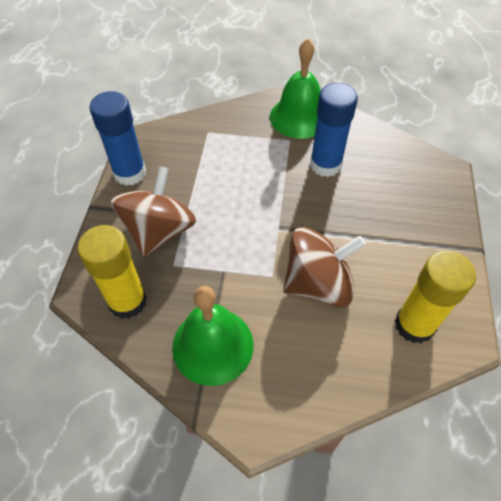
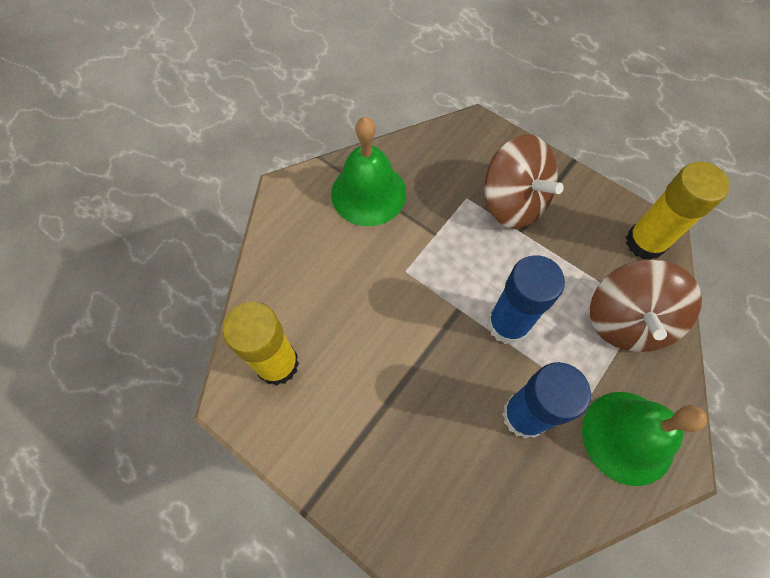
camera: 120 degrees right, 10 degrees up
yellow glue stick [77,225,147,319] -> yellow glue stick moved to [626,162,730,260]
blue glue stick [89,91,146,186] -> blue glue stick moved to [488,255,565,344]
brown spinning top [283,227,366,308] -> brown spinning top moved to [590,260,702,352]

